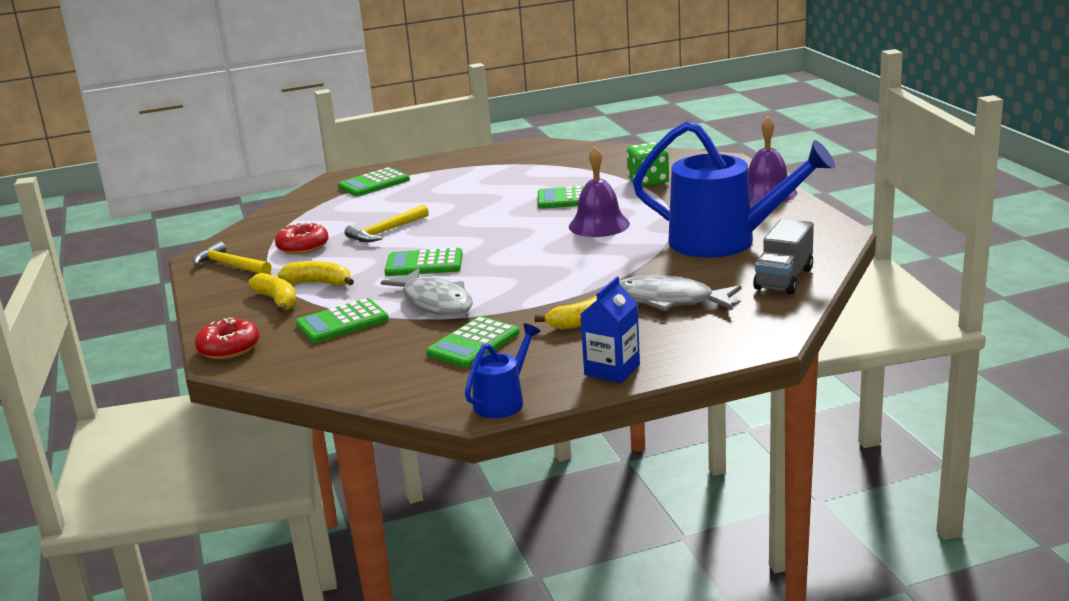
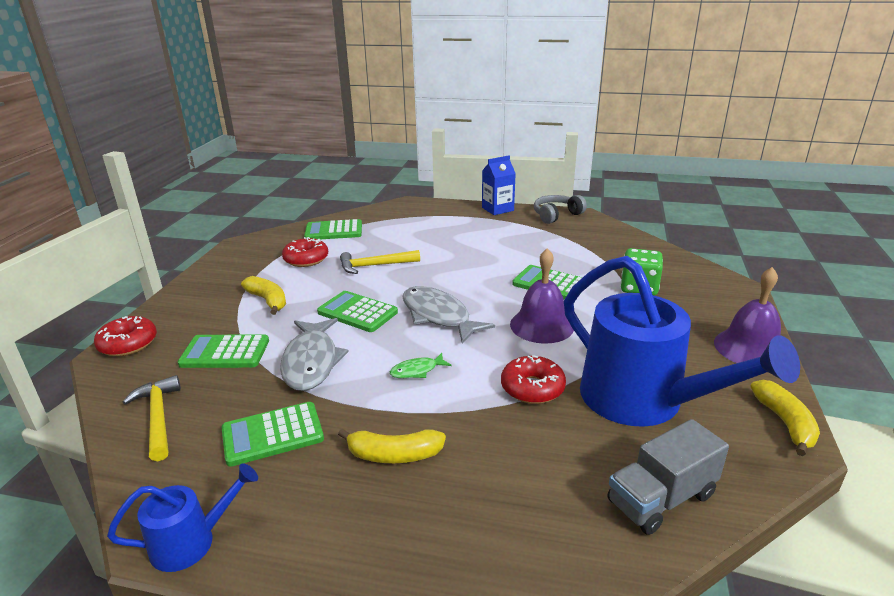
camera: 30 degrees right, 5 degrees up
yellow hammer [193,241,271,274] -> yellow hammer moved to [123,375,181,461]
yellow banana [248,273,296,313] -> yellow banana moved to [750,380,820,456]
green calculator [338,167,410,196] -> green calculator moved to [304,219,362,239]
blue carton [580,277,640,383] -> blue carton moved to [482,155,516,215]
grey fish [619,275,742,311] -> grey fish moved to [402,286,495,344]
none -> green fish [390,353,452,378]
none -> red donut [501,355,566,404]
none -> grey headphones [534,195,587,224]

